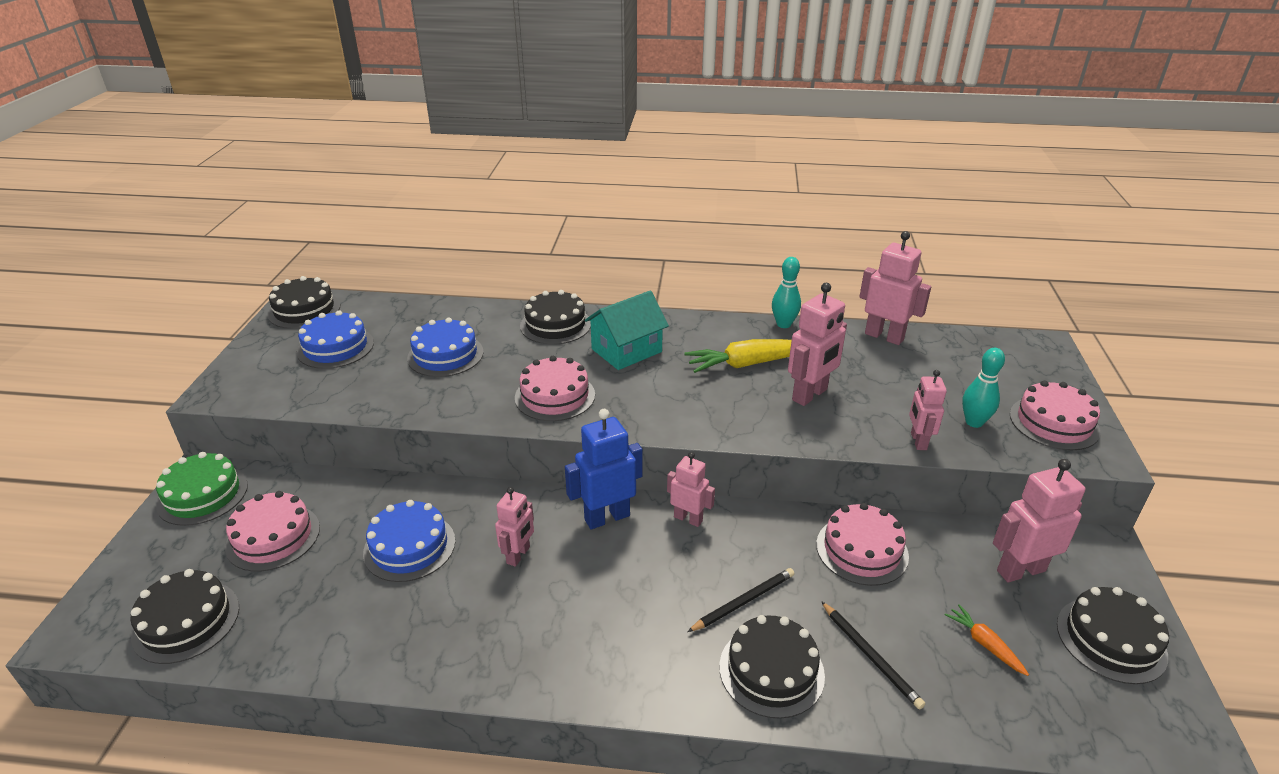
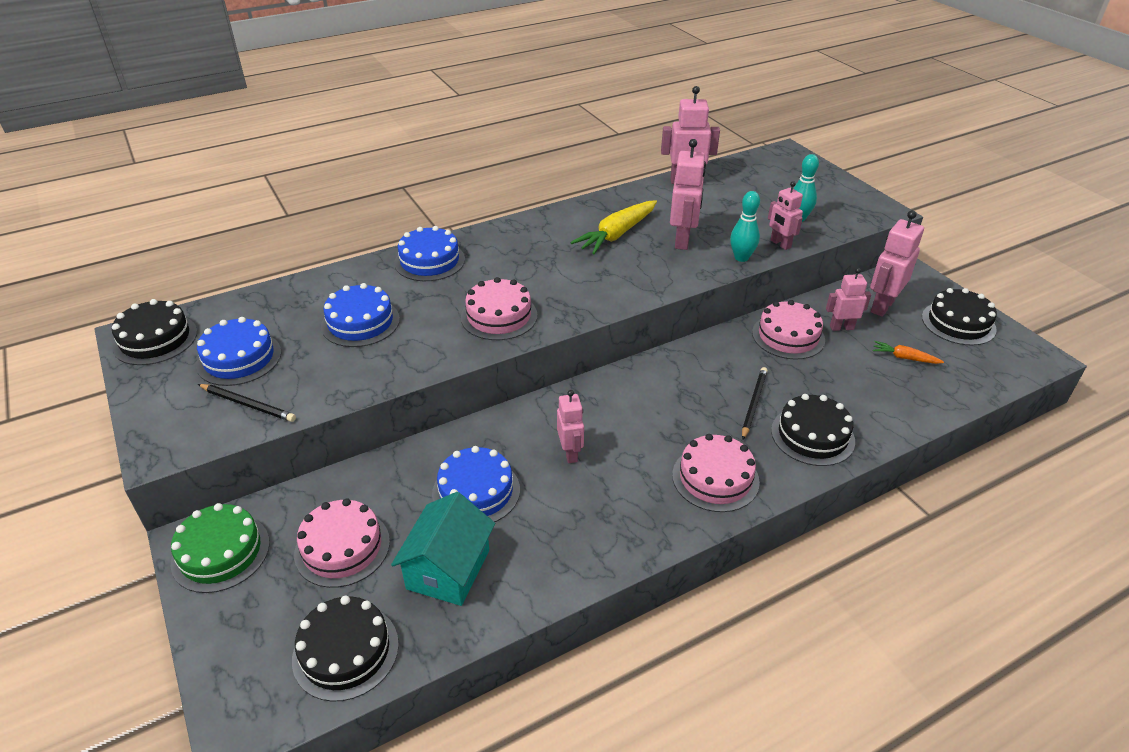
camera: 35 degrees left, 5 degrees up
black cake [520,290,591,345] -> blue cake [394,226,465,281]
blue robot [565,409,643,529] -> none
turquoise house [585,290,669,370] -> turquoise house moved to [391,492,495,606]
pink robot [667,452,715,527] -> pink robot moved to [826,268,871,331]
turquoise bowling pin [772,257,801,328] -> turquoise bowling pin moved to [730,191,760,262]
black pencil [821,601,925,709] -> black pencil moved to [198,384,296,422]
pink cake [1010,381,1100,450] -> pink cake moved to [672,434,760,512]

